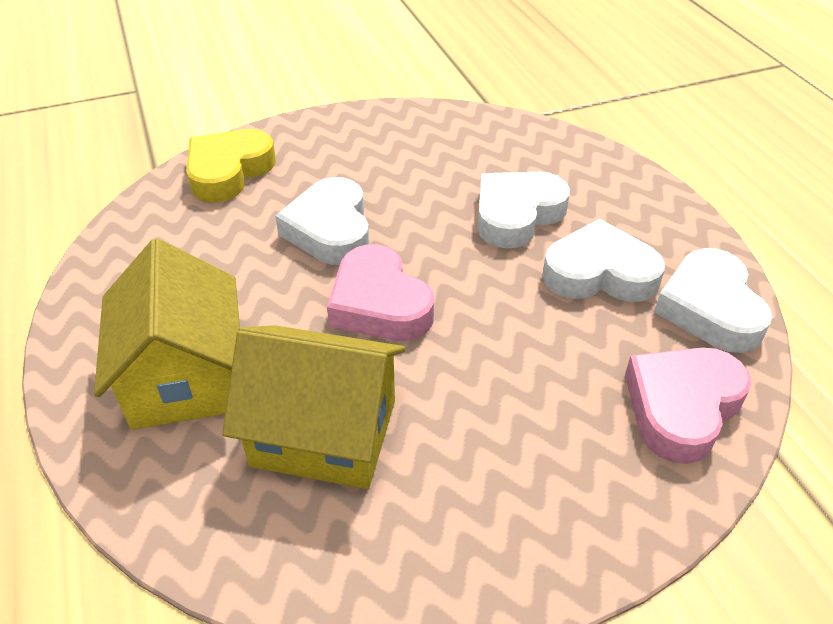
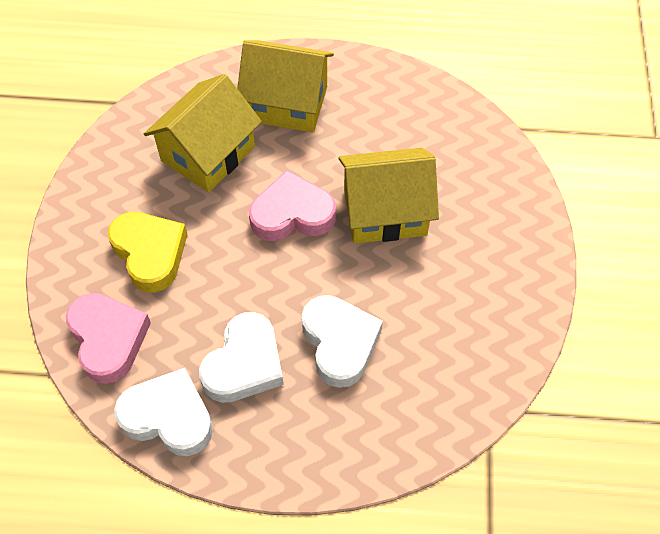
camera: 115 degrees right, 15 degrees up
yellow heart [186,129,276,202] -> yellow heart moved to [108,212,188,292]
white heart [275,177,370,265] -> yellow house [338,148,439,244]

